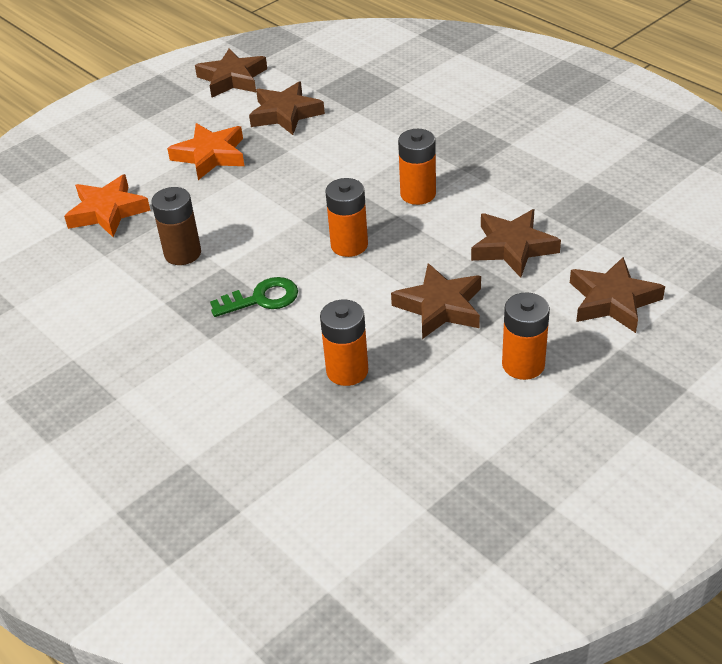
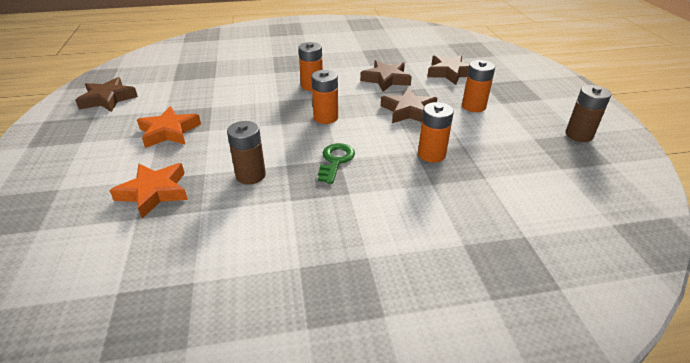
camera: 60 degrees left, 5 degrees down
brown star [249,81,325,135] -> none
none -> brown battery [565,85,611,142]

